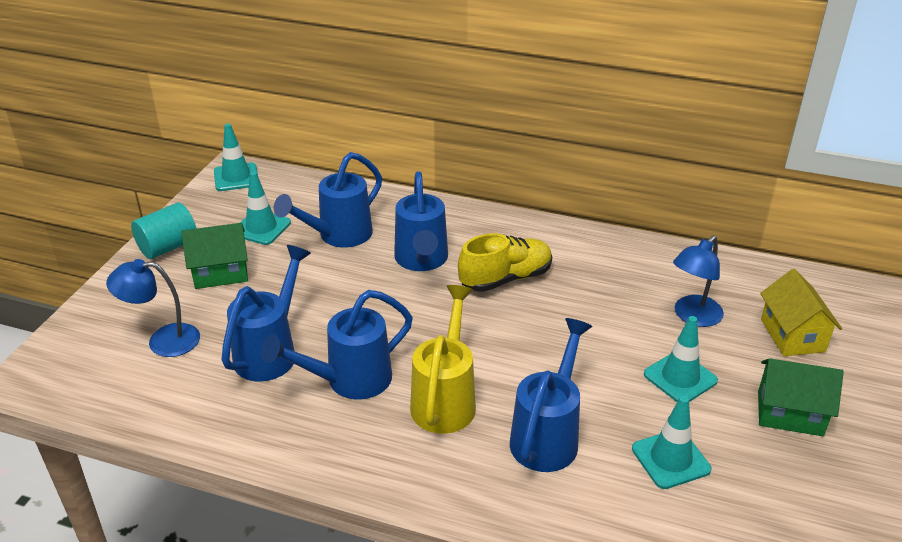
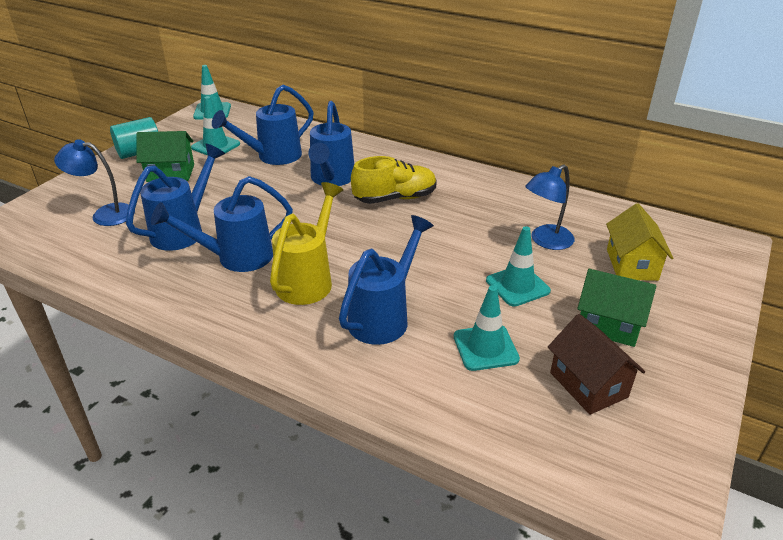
camera: 10 degrees right, 0 degrees up
none -> brown house [548,314,645,415]

